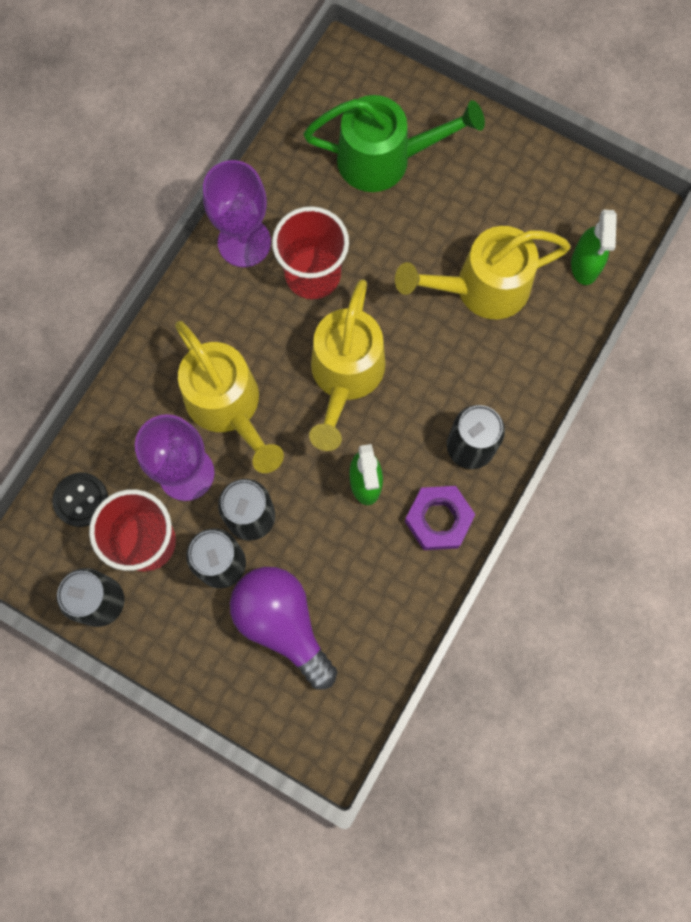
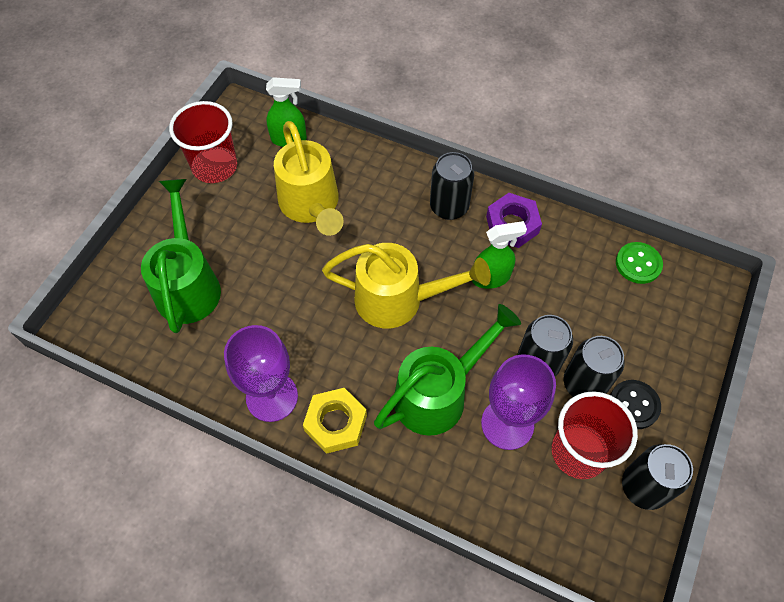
camera: 95 degrees left, 15 degrees down
black button [52,473,108,527] -> black button moved to [610,380,661,429]
yellow watering can [175,321,284,473] -> green watering can [374,304,521,436]
purple light bulb [230,567,337,690] -> none
red cup [272,206,349,299] -> red cup moved to [169,101,237,183]
none -> yellow nut [303,388,367,454]
none -> green button [616,242,663,284]

